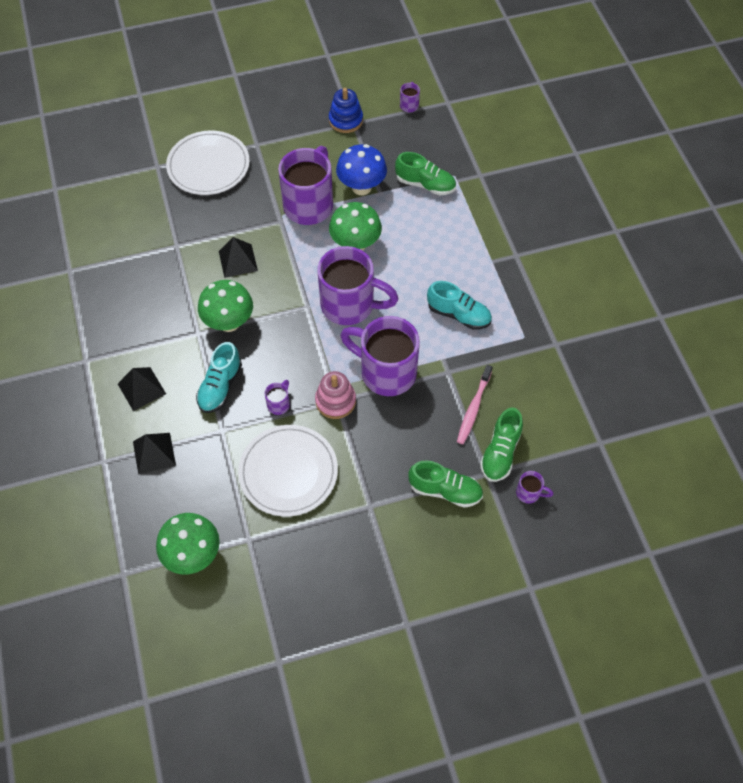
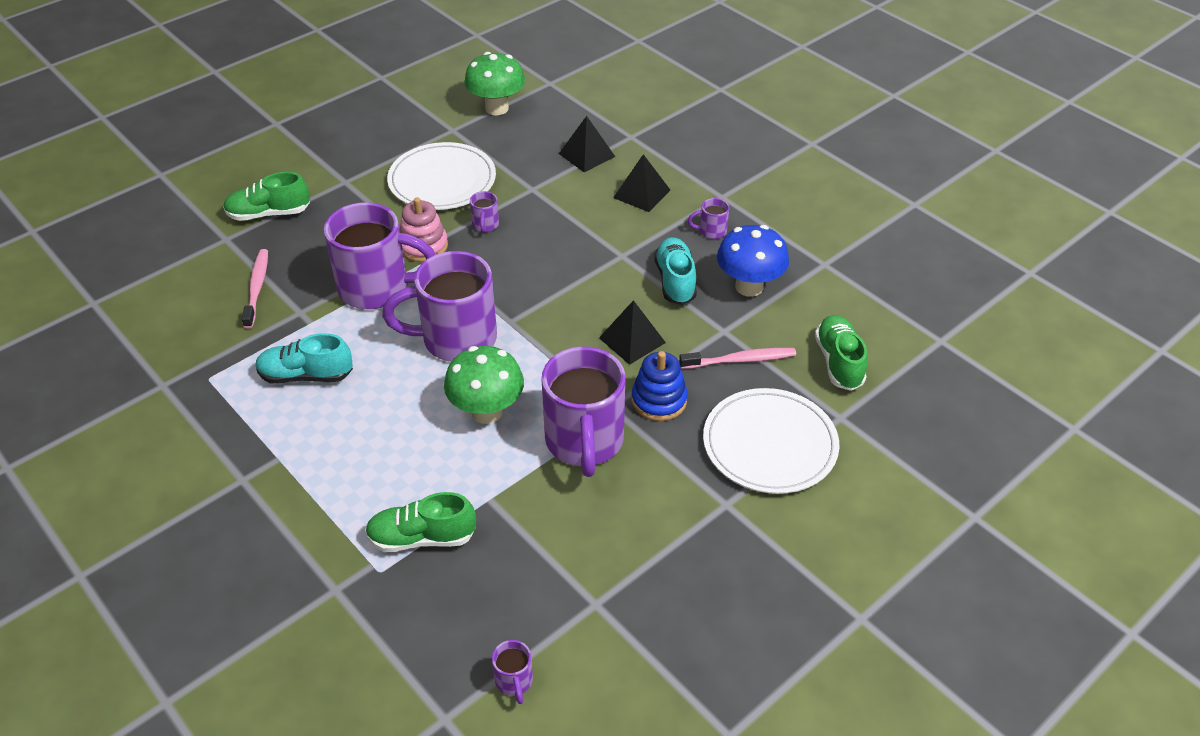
camera: 155 degrees right, 15 degrees down
turquoise shoe [196,342,242,413] -> turquoise shoe moved to [654,237,697,305]
green mushroom [198,280,253,332] -> none
blue stacking toy [329,88,363,133] -> blue stacking toy moved to [632,351,688,421]
blue mushroom [336,144,387,196] -> blue mushroom moved to [717,225,789,297]
green shoe [480,408,523,482] -> green shoe moved to [815,315,868,391]
purple mug [516,471,553,504] -> purple mug moved to [688,198,729,239]
none -> pink toothbrush [679,348,796,369]

